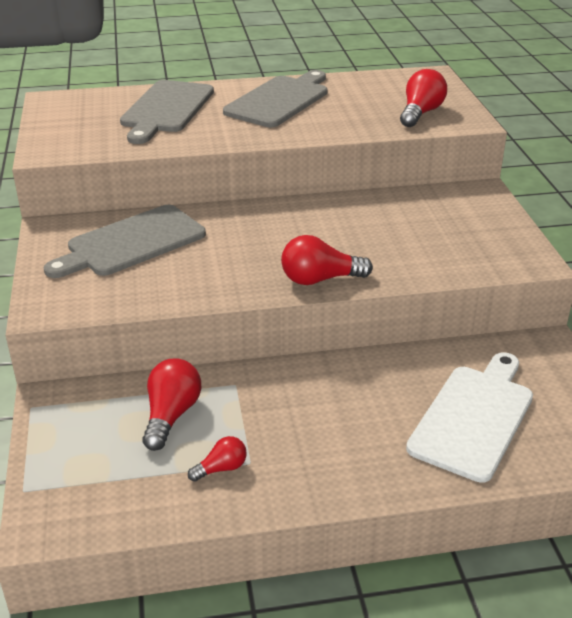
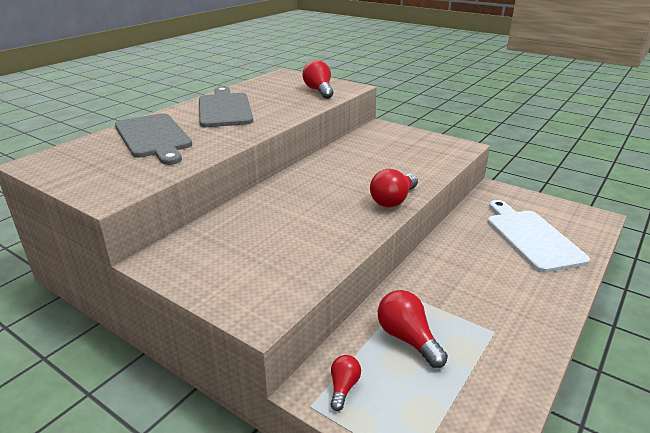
camera: 45 degrees left, 5 degrees down
grey cutting board [44,205,206,278] -> none
red light bulb [188,436,247,482] -> red light bulb moved to [330,355,361,411]

